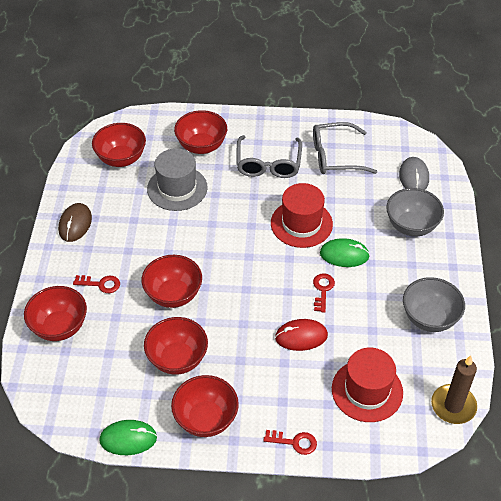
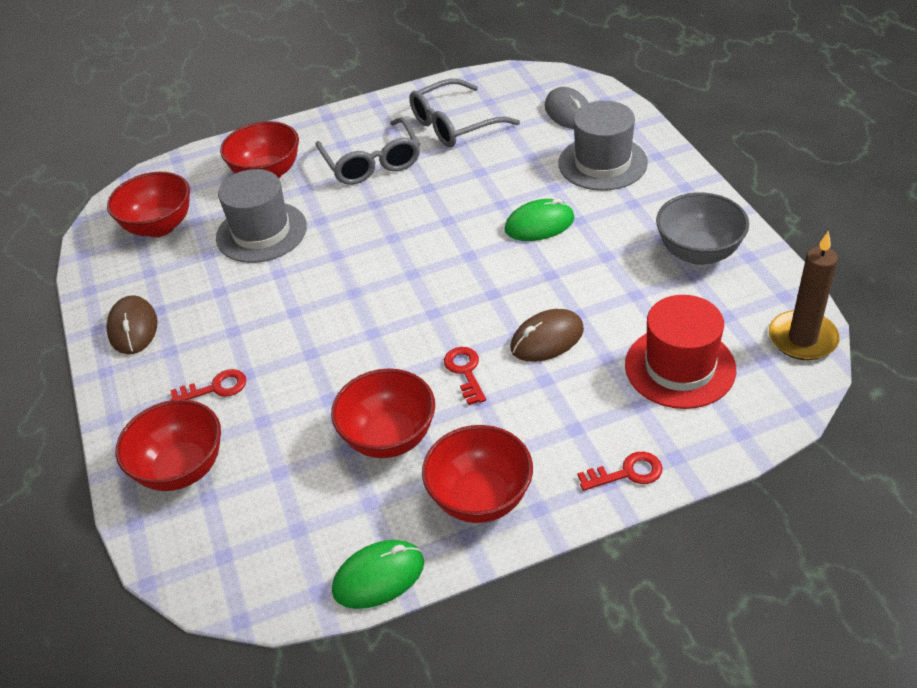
camera: 20 degrees left, 5 degrees down
red bowl [142,255,202,308] -> none
red hat [271,183,333,248] -> none
red mouse [275,319,328,351] -> brown mouse [511,309,584,362]
red key [313,273,335,313] -> red key moved to [444,347,486,405]
grey bowl [386,188,444,237] -> grey hat [558,101,648,191]

